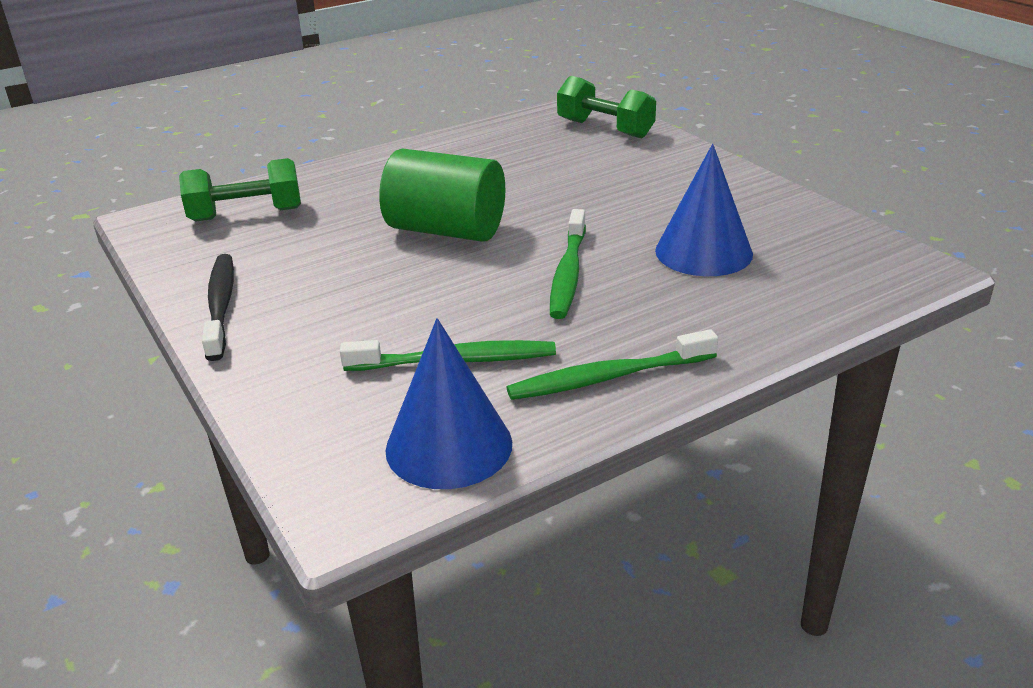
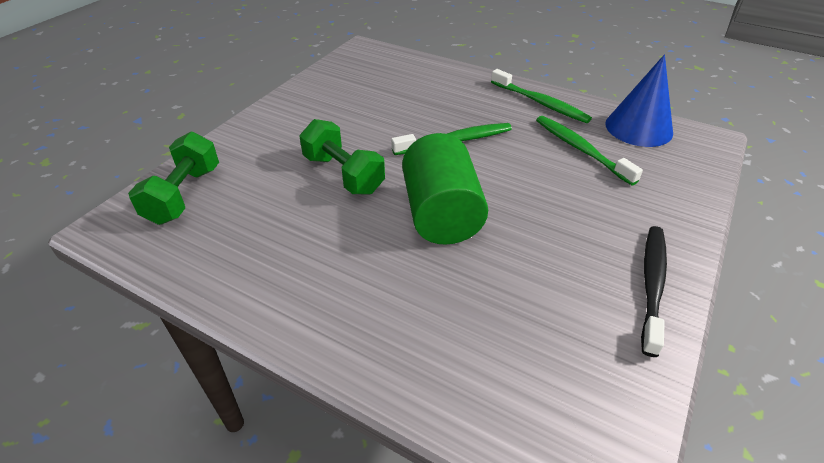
camera: 120 degrees left, 10 degrees up
green dumbbell [179,158,301,222] -> green dumbbell moved to [299,119,385,195]
black toothbrush [202,254,234,361] -> black toothbrush turned 150 degrees clockwise [641,226,667,357]
blue cone [655,144,753,276] -> none

